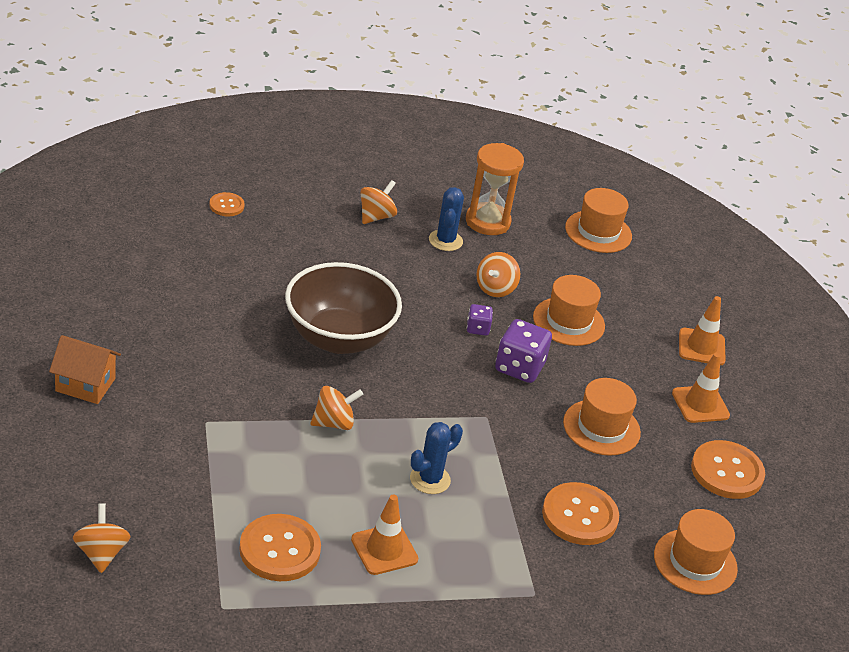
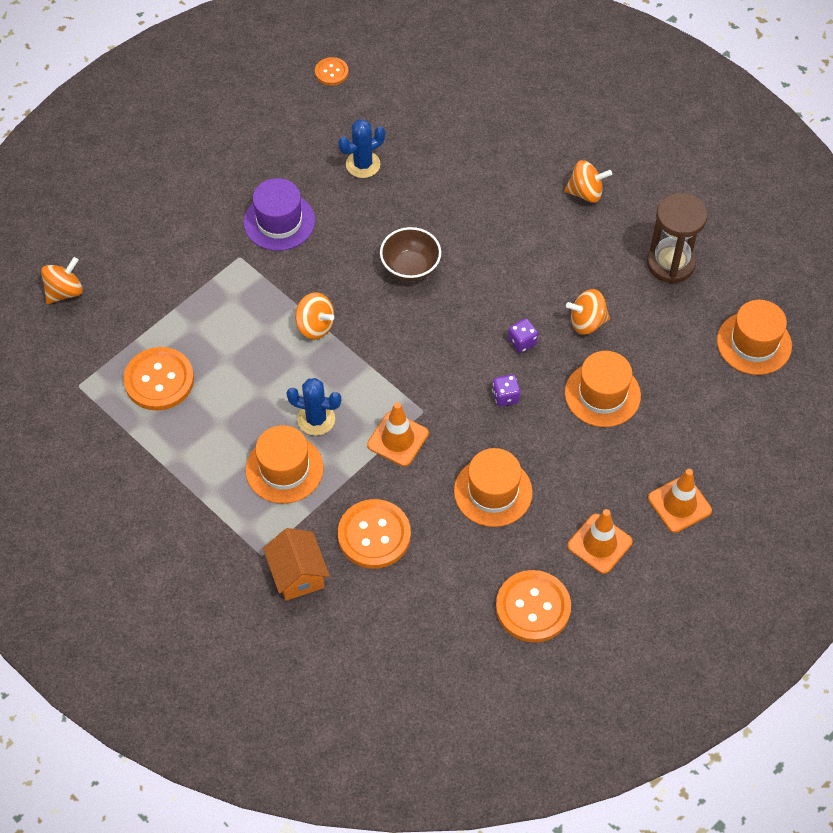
camera: 60 degrees right, 20 degrees up
orange house [49,335,121,404] -> orange house moved to [263,528,330,601]
orange button [209,192,245,216] -> orange button moved to [315,57,349,86]
brown bowl [285,262,402,354] -> brown bowl [380,227,441,282], size x0.55
orange traffic cone [351,494,418,575] -> orange traffic cone moved to [367,402,429,467]
blue cactus [429,187,464,251] -> blue cactus moved to [338,119,385,178]
orange hourglass [466,143,524,235] -> brown hourglass [647,193,708,284]
purple dice [495,319,552,383] -> purple dice [492,374,520,407], size x0.54
orange hat [654,509,738,595] -> orange hat moved to [245,425,324,504]
none -> purple hat [244,178,315,251]

